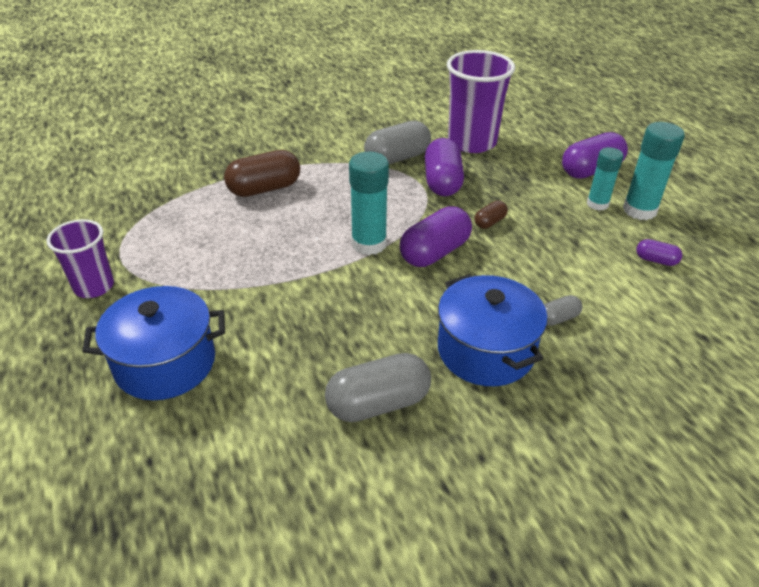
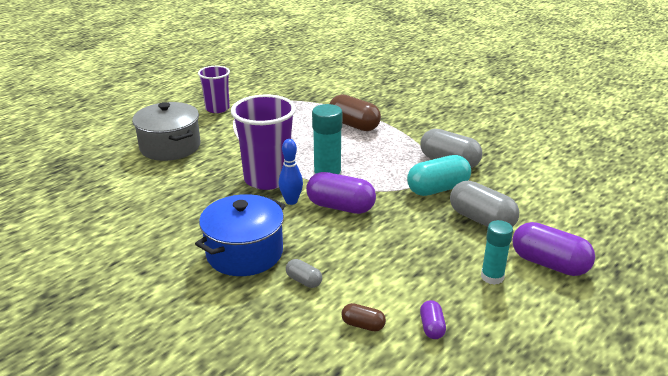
camera: 65 degrees right, 10 degrees down
blue pot [82,286,225,400] -> grey pot [132,102,200,161]
grey capsule [325,353,431,422] -> grey capsule moved to [450,181,519,227]
purple capsule [425,138,464,196] -> turquoise capsule [407,155,471,196]
purple cup [447,50,515,153] -> purple cup moved to [231,94,296,190]
brown capsule [474,200,508,229] -> brown capsule moved to [341,303,386,332]
turquoise glue stick [623,122,685,220] -> none
none -> blue bowling pin [279,139,303,205]

